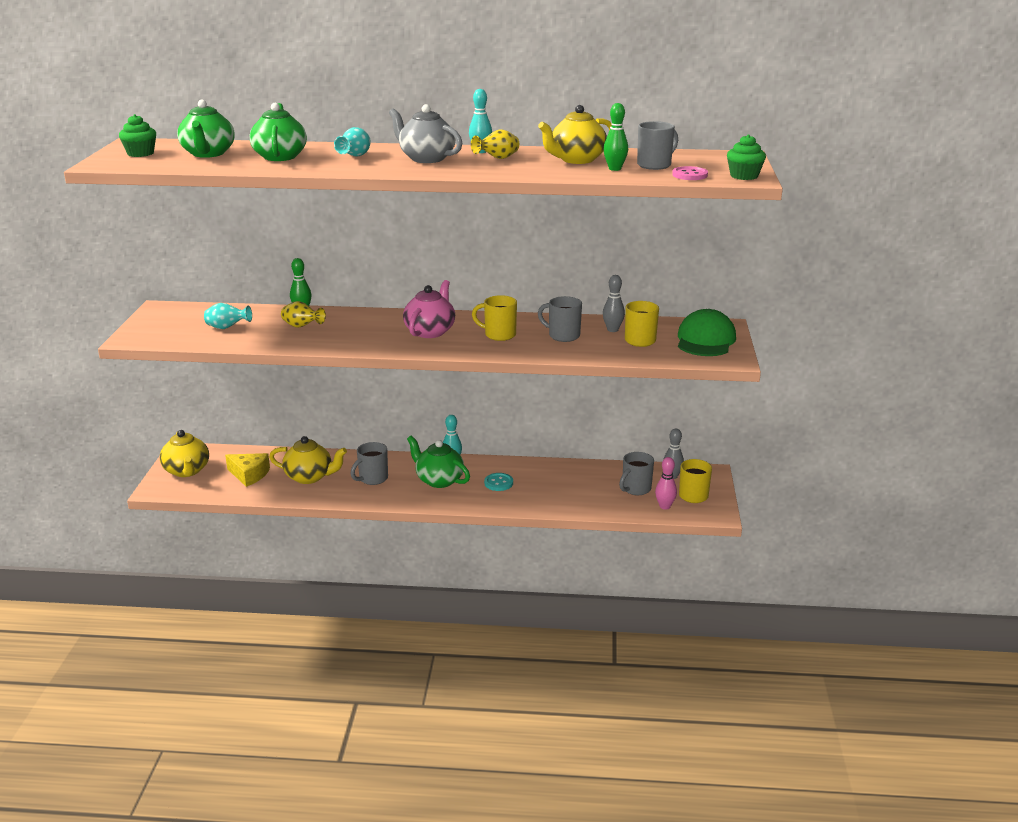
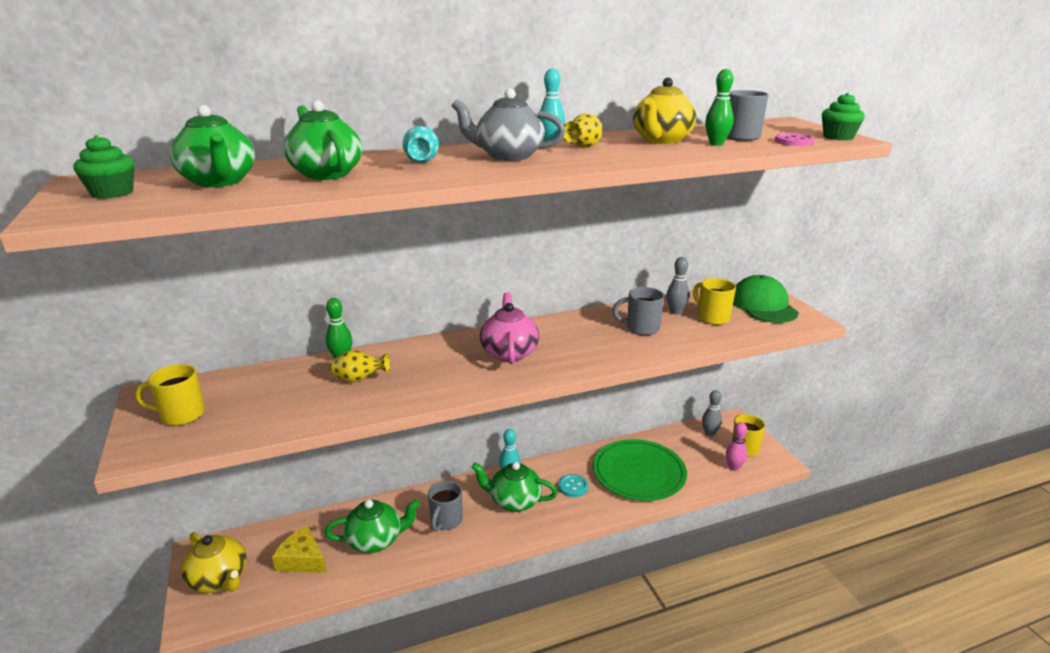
camera: 25 degrees left, 0 degrees up
turquoise vase [204,303,252,329] -> none
yellow cheese [225,453,270,487] -> yellow cheese turned 150 degrees counterclockwise [272,526,327,573]
yellow teapot [269,436,347,484] -> green teapot [325,499,420,553]
yellow mug [472,295,517,341] -> yellow mug moved to [135,364,205,426]
grey mug [619,452,654,495] -> none
none -> green plate [593,439,687,501]

